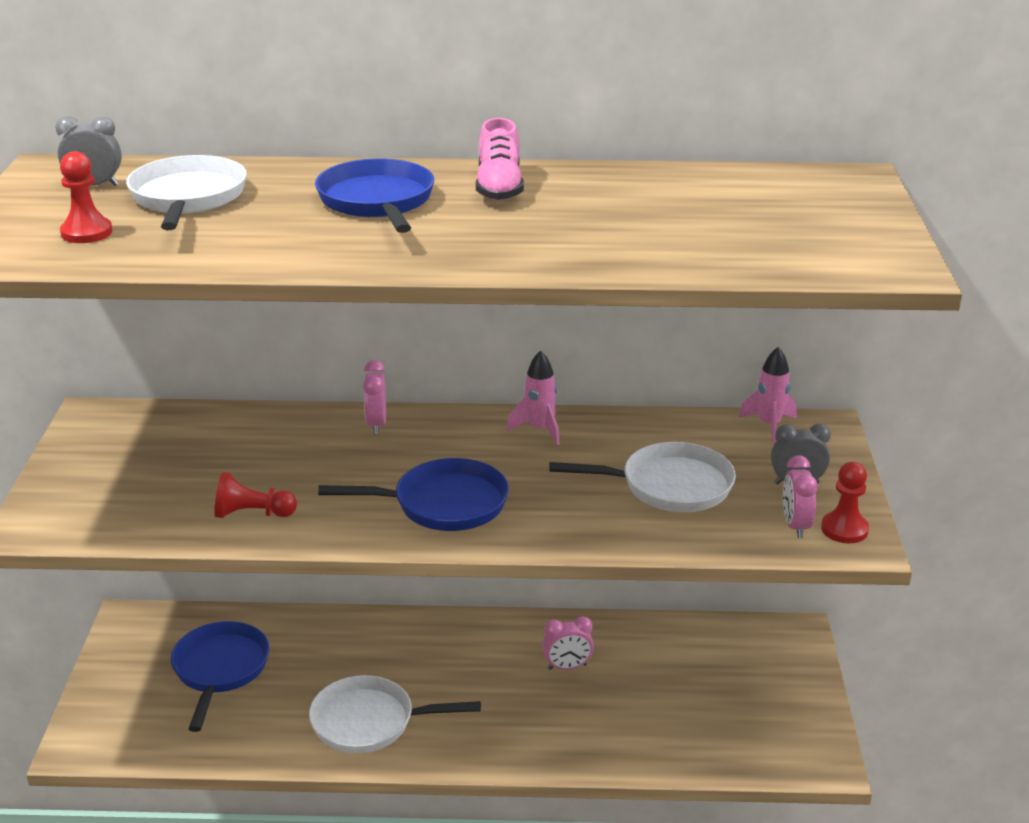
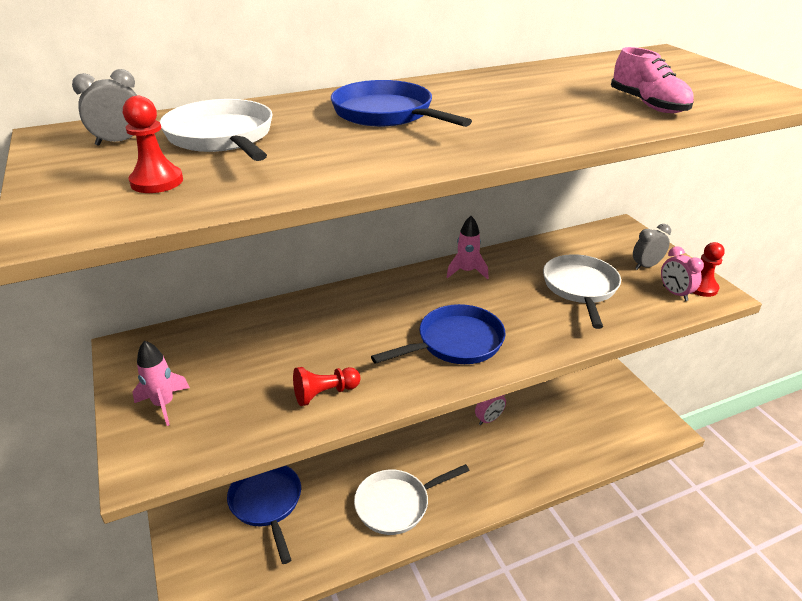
camera: 25 degrees left, 5 degrees up
pink clock [363,360,386,434] -> none
pink shoe [476,118,524,201] -> pink shoe moved to [611,47,694,113]
white pan [549,442,736,512] -> white pan turned 60 degrees counterclockwise [543,254,621,329]
pink rocket [739,347,797,443] -> pink rocket moved to [133,341,190,426]

